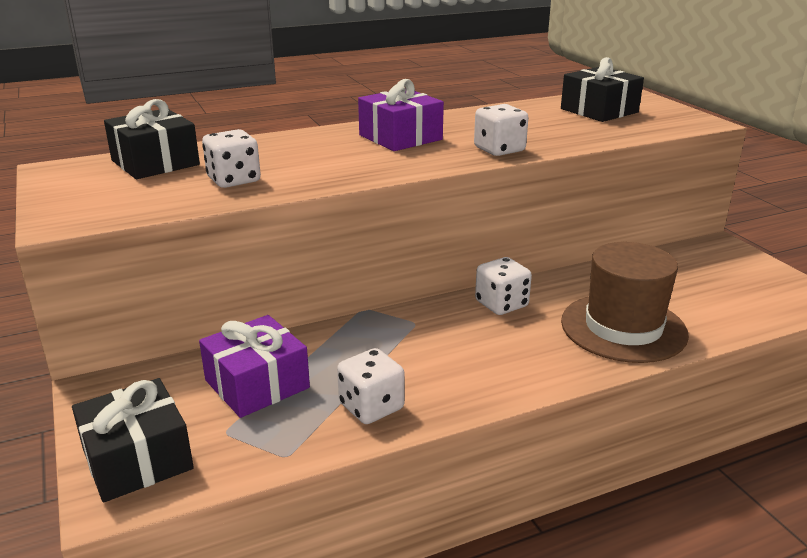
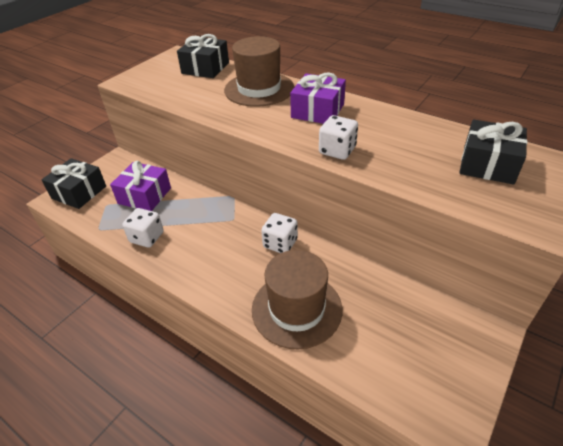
camera: 60 degrees right, 15 degrees up
white dice [202,129,261,188] -> none
none -> brown hat [224,36,294,107]

